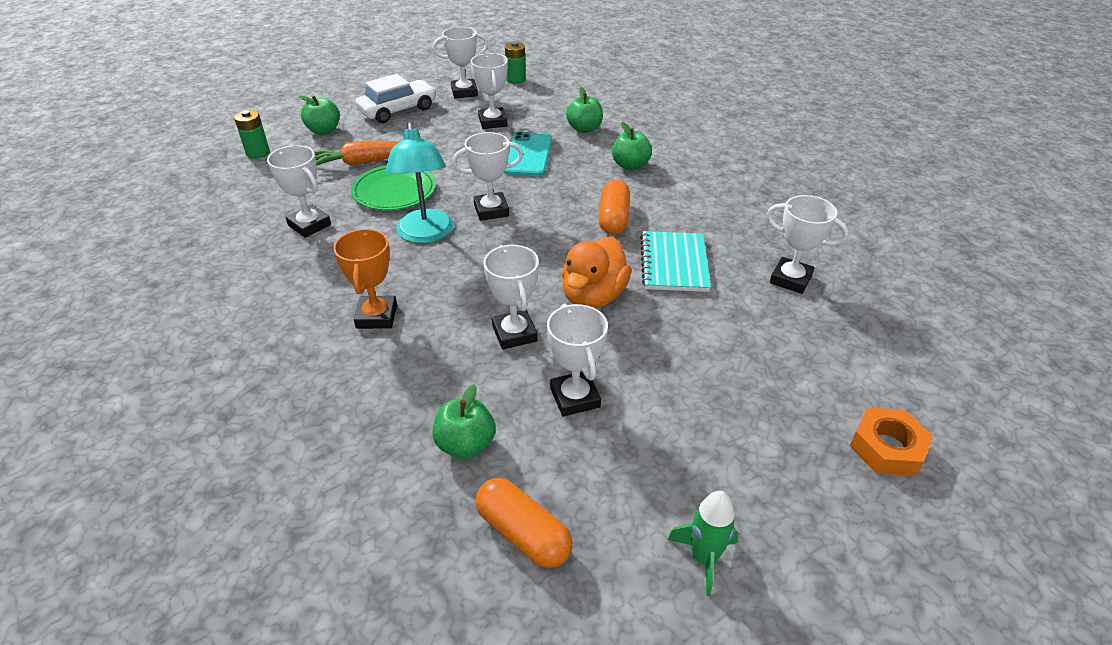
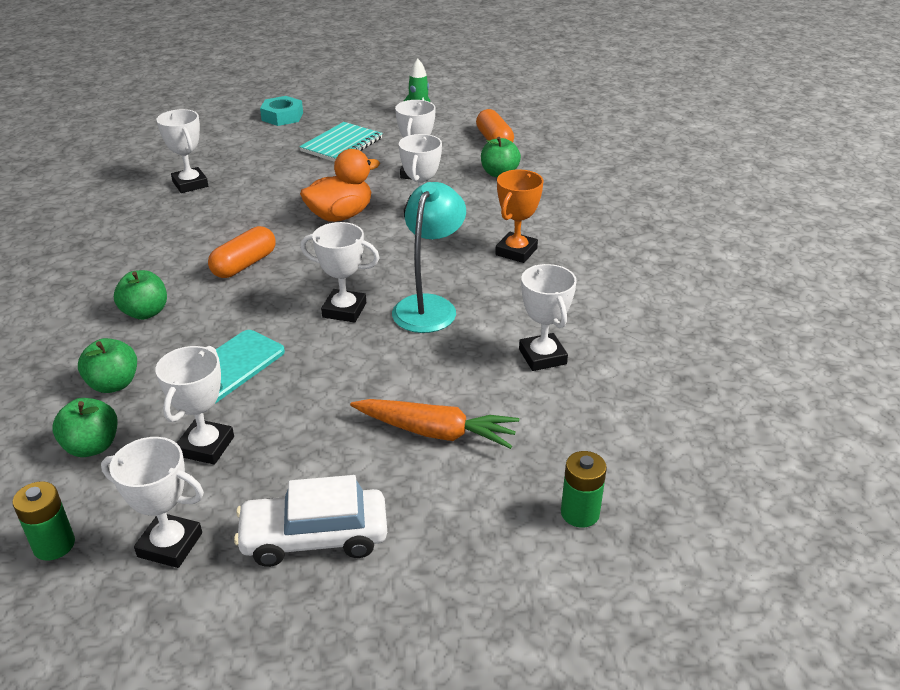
camera: 150 degrees left, 5 degrees down
green apple [299,95,340,135] -> green apple moved to [52,398,118,457]
green plate [351,165,436,210] -> none
turquoise notebook [640,231,711,292] -> turquoise notebook moved to [299,122,383,162]
orange nut [850,408,933,476] -> turquoise nut [260,96,303,126]

